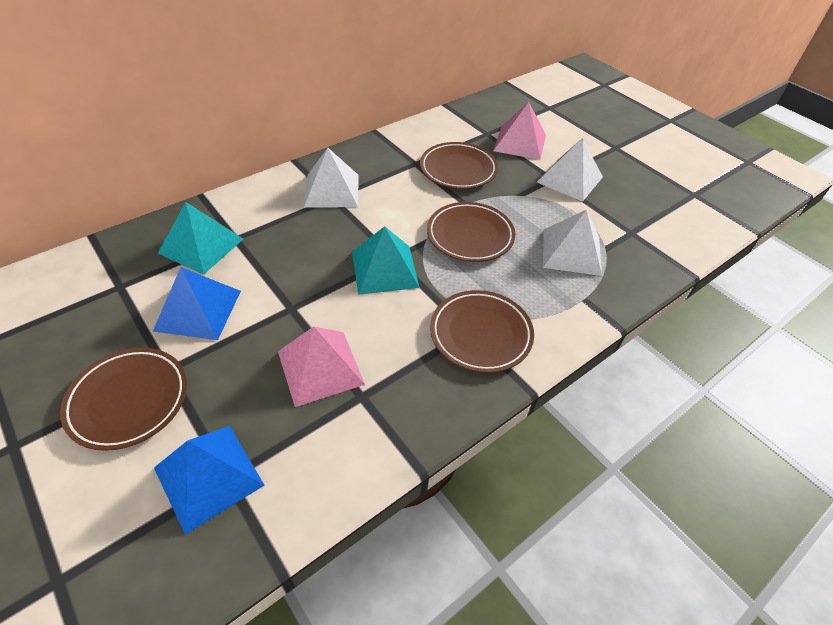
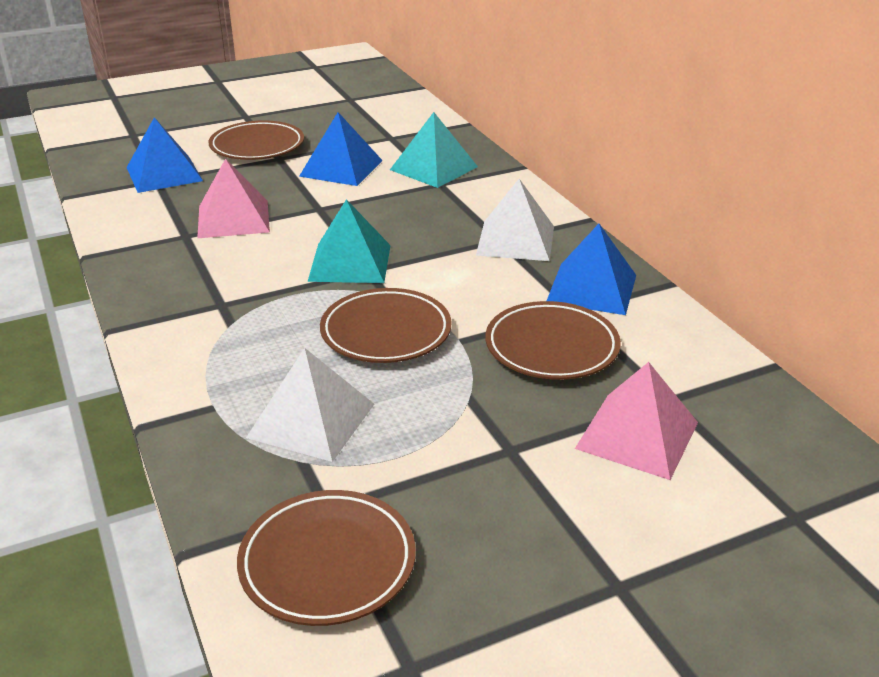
camera: 105 degrees right, 15 degrees down
brown plate [430,290,534,373] -> brown plate moved to [237,490,416,626]
white pyramid [537,138,603,202] -> none
none -> blue pyramid [547,224,636,315]

